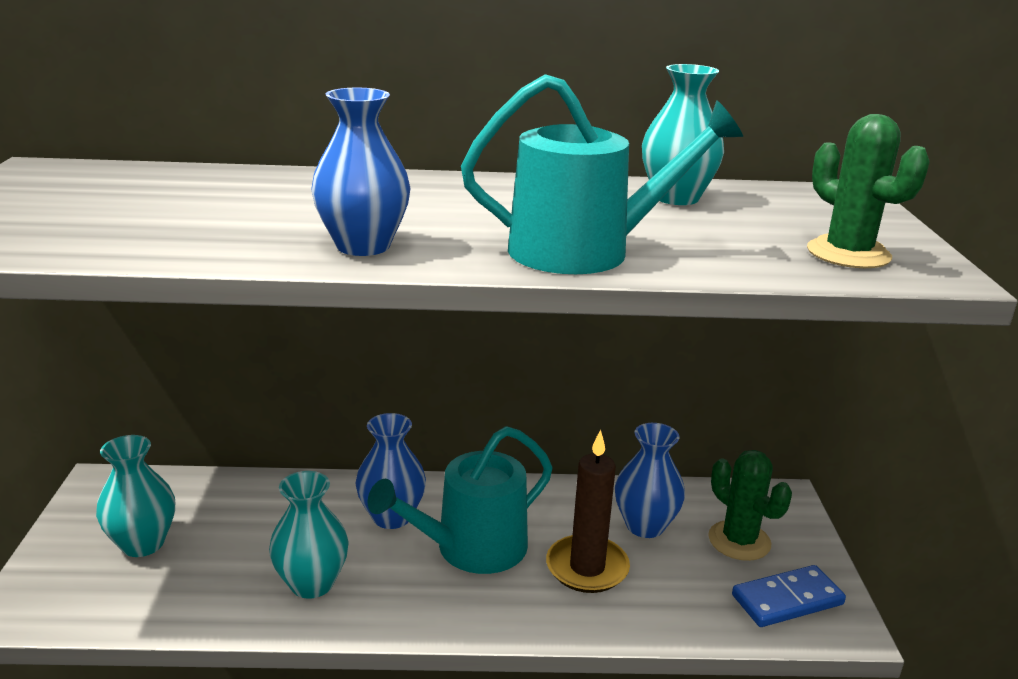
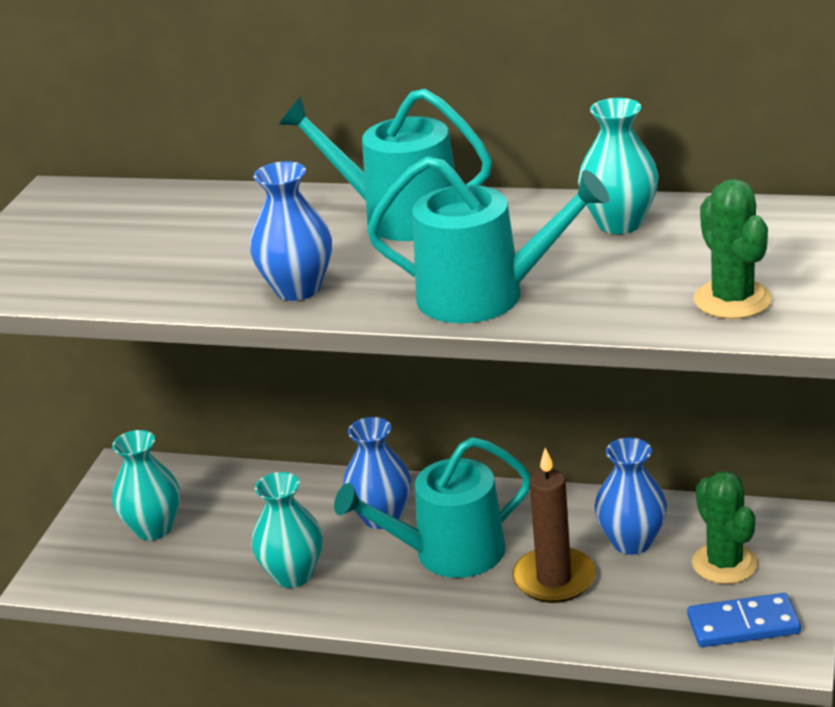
camera: 20 degrees right, 5 degrees up
none -> turquoise watering can [279,89,492,241]

